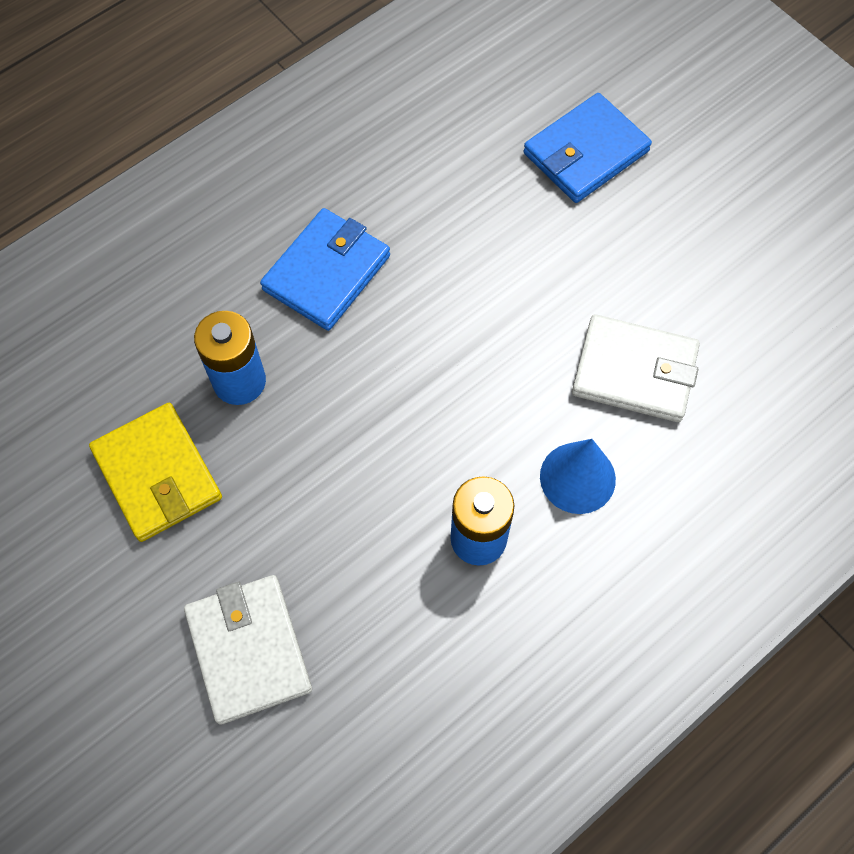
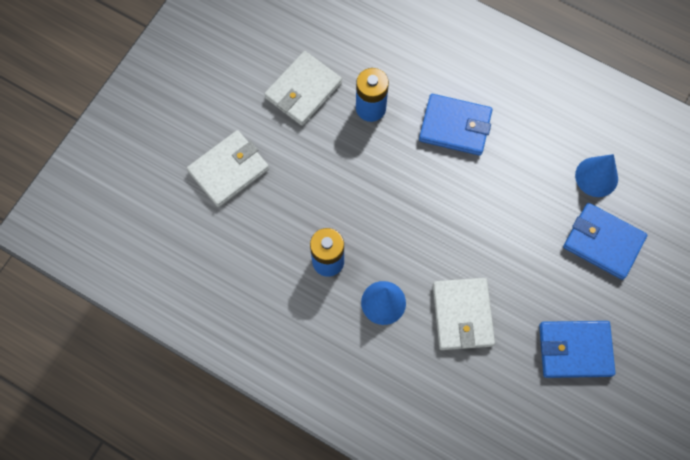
camera: 70 degrees right, 5 degrees up
yellow wallet [89,403,222,542] -> white wallet [264,51,342,126]
none -> blue wallet [539,321,615,378]
none -> blue cone [575,154,618,197]

